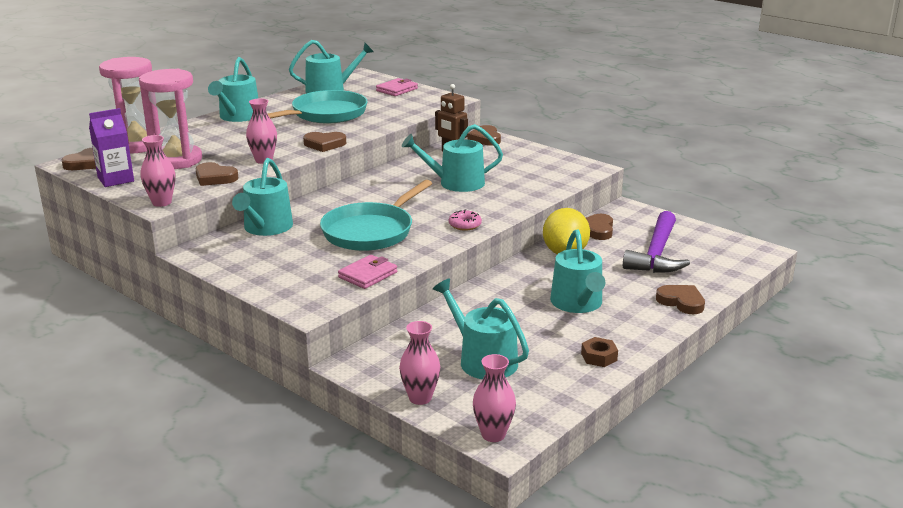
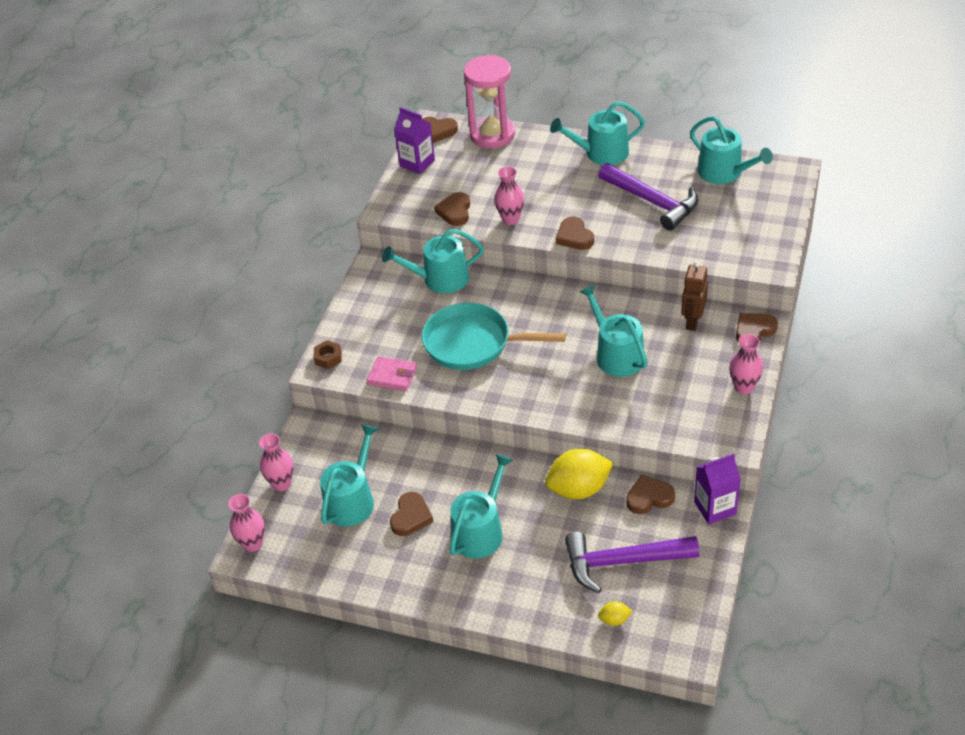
camera: 70 degrees right, 20 degrees up
pink hourglass [139,69,202,169] -> none
pink vase [140,135,175,207] -> pink vase moved to [729,334,763,394]
turquoise pan [268,90,368,123] -> purple hammer [599,163,698,230]
pink wallet [376,78,418,96] -> none
pink donut [449,209,482,231] -> none
turquoise watering can [550,229,605,313] -> turquoise watering can turned 150 degrees clockwise [450,454,513,559]
brown nut [581,337,618,367] -> brown nut moved to [314,340,342,369]
brown heart [656,285,705,314] -> brown heart moved to [390,492,433,536]
none -> yellow lemon [598,601,632,626]
none -> purple carton [694,454,741,524]

